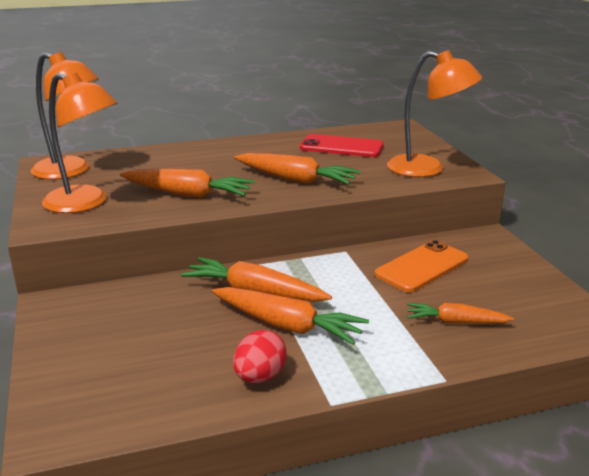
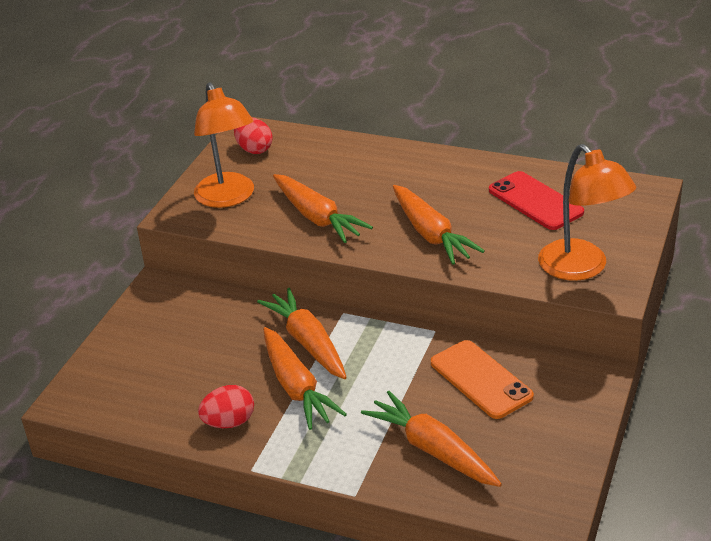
camera: 40 degrees right, 10 degrees up
orange lamp [31,52,99,180] -> red egg [234,118,273,154]
orange phone [375,240,468,292] -> orange phone turned 60 degrees clockwise [431,340,534,419]
orange carrot [407,303,514,324] -> orange carrot [361,391,502,487], size x1.59

